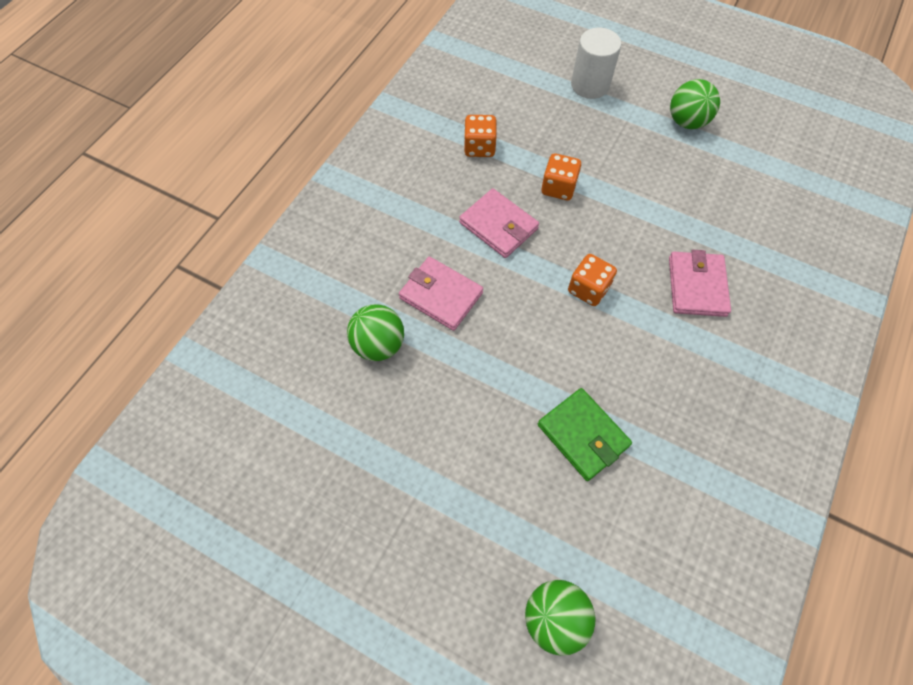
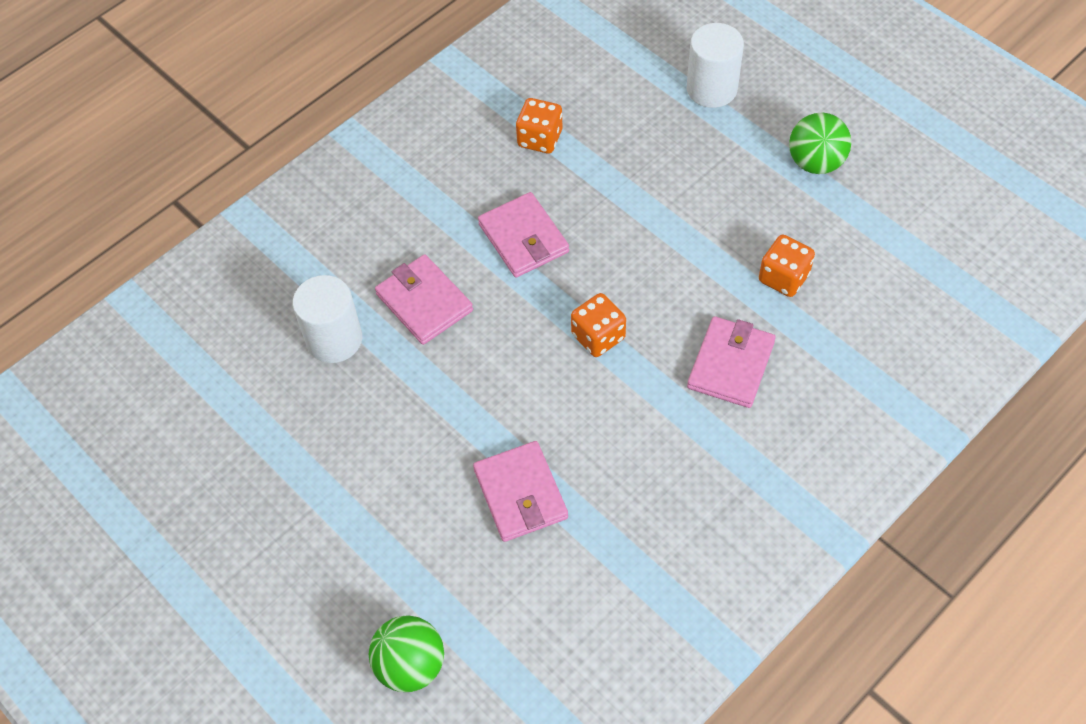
camera: 20 degrees right, 5 degrees down
green ball [347,304,404,361] -> white cylinder [293,275,362,363]
green wallet [538,388,632,481] -> pink wallet [473,441,568,542]
orange dice [541,153,581,200] -> orange dice moved to [759,235,815,297]

